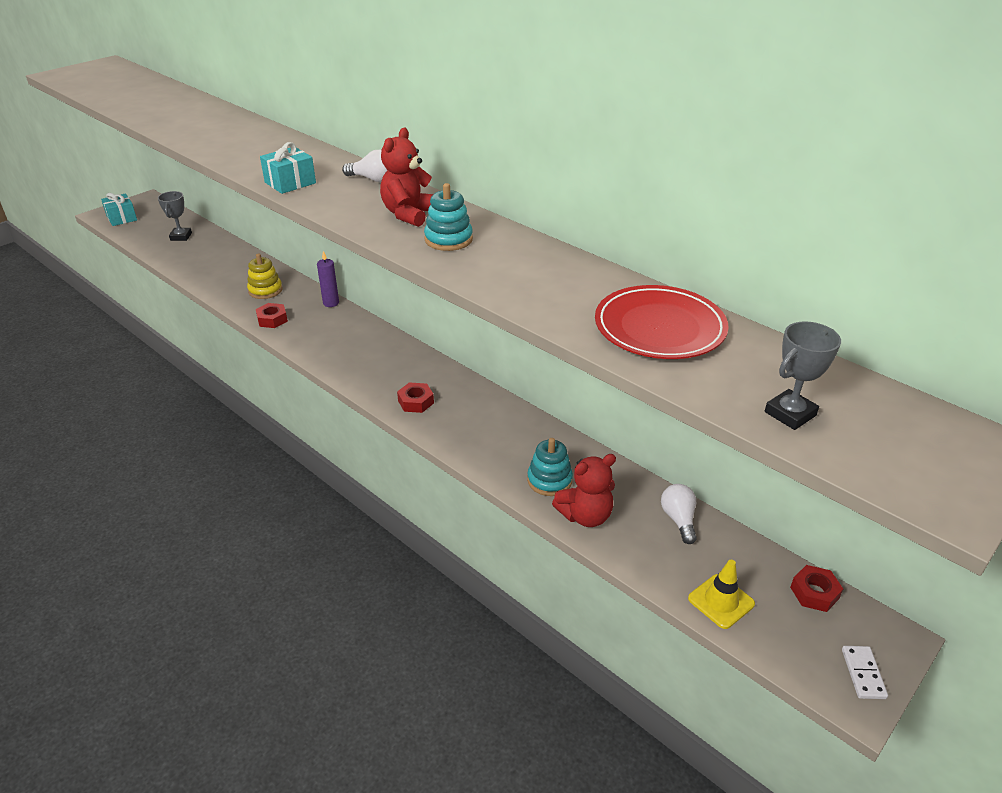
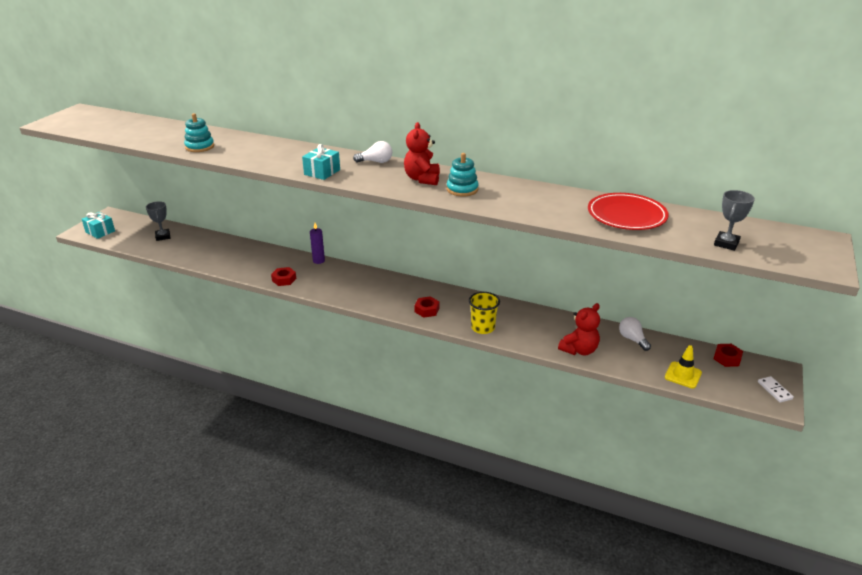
camera: 20 degrees left, 5 degrees down
yellow stacking toy [247,253,282,299] -> none
turquoise stacking toy [527,438,573,496] -> turquoise stacking toy moved to [184,113,214,152]
none -> yellow cup [469,292,500,334]

